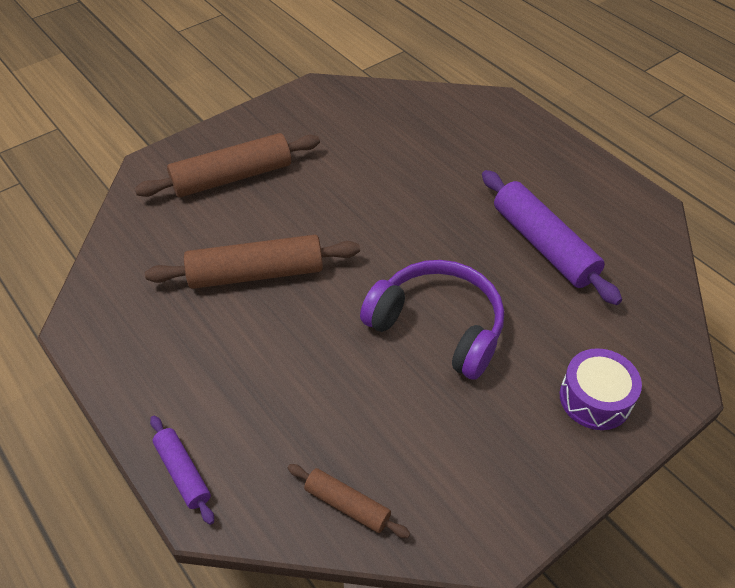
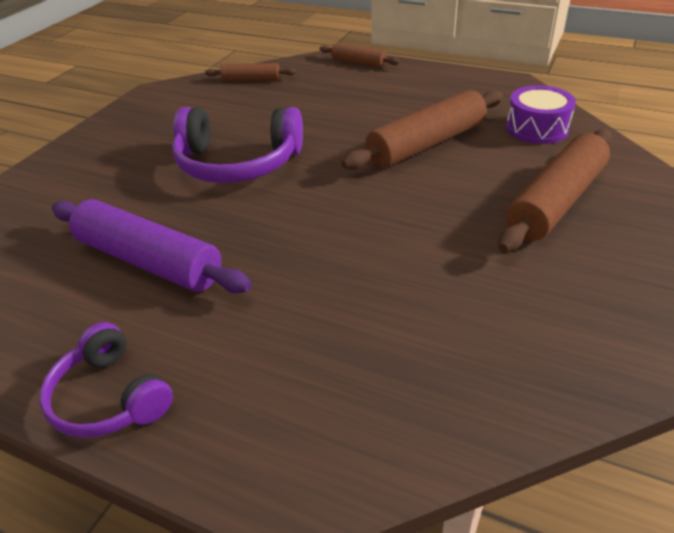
camera: 155 degrees right, 10 degrees down
purple rolling pin [150,416,214,525] -> brown rolling pin [320,43,400,68]
purple drum [560,348,642,430] -> purple drum moved to [506,85,576,144]
none -> purple headphones [39,322,173,438]

